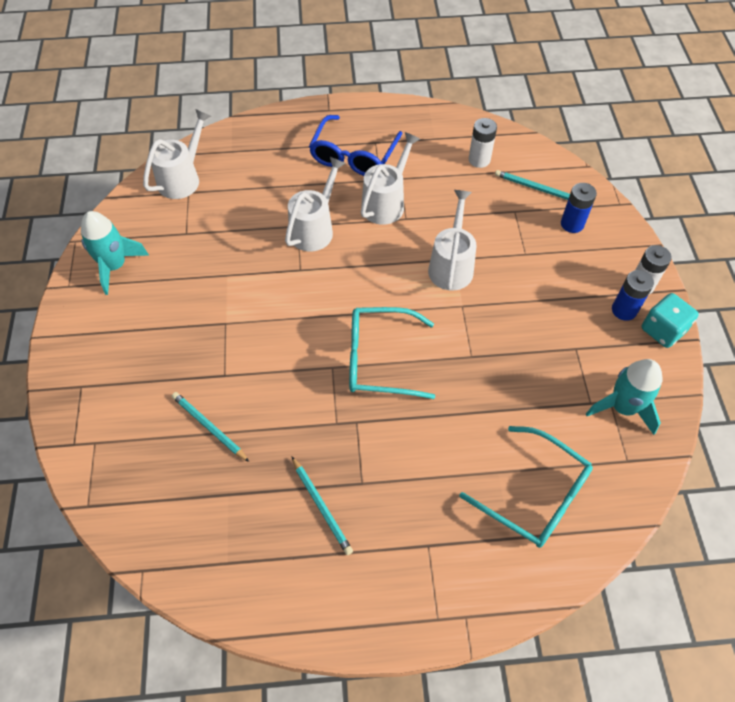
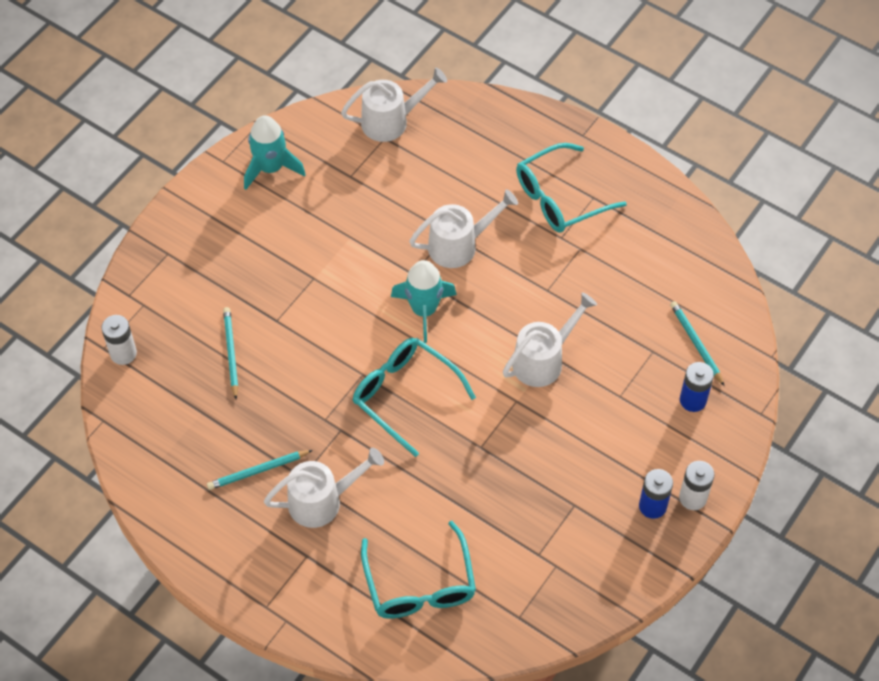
camera: 40 degrees right, 0 degrees up
turquoise pencil [292,457,353,555] -> turquoise pencil turned 60 degrees clockwise [207,450,313,490]
blue glasses [309,115,403,176] -> turquoise glasses [516,143,627,233]
white watering can [361,132,420,225] -> white watering can moved to [264,448,384,528]
white battery [469,118,497,168] -> white battery moved to [101,315,137,365]
turquoise rocket [586,359,662,435] -> turquoise rocket moved to [391,260,457,343]
turquoise dice [641,293,699,348] -> none

